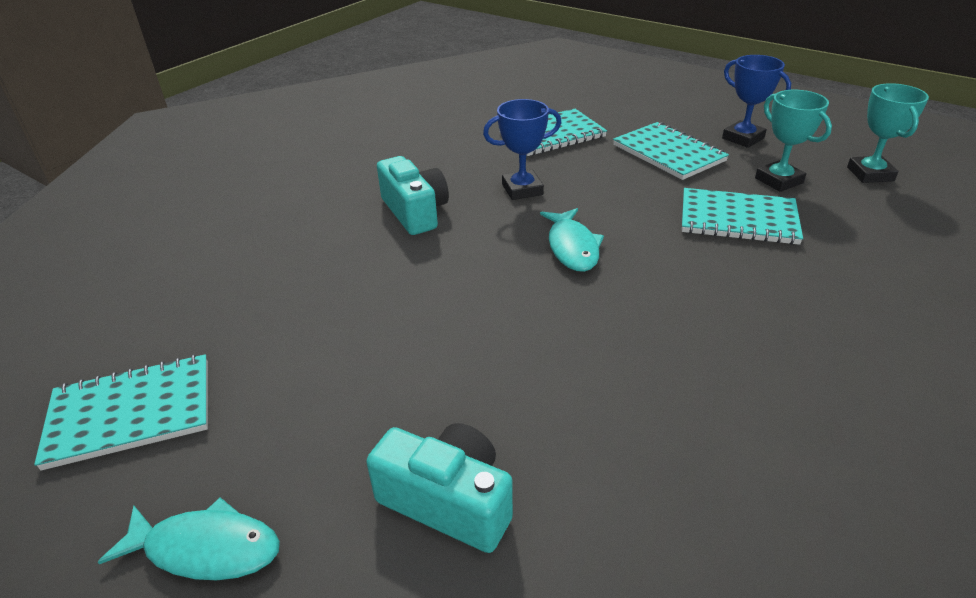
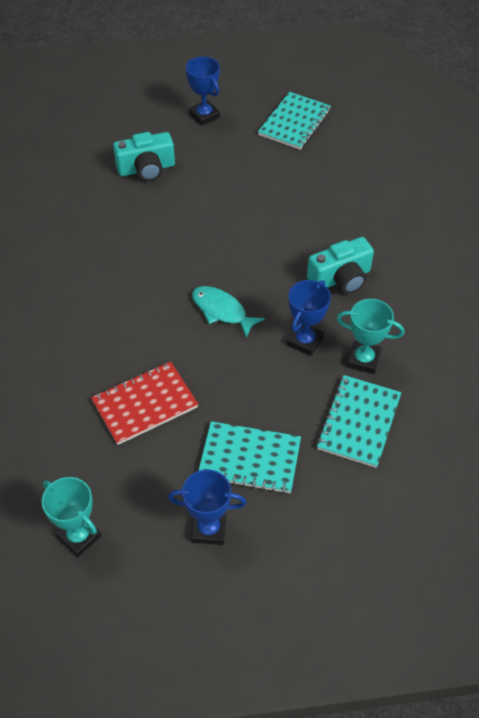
camera: 135 degrees right, 15 degrees up
turquoise fish [98,497,280,580] -> blue trophy [186,57,220,126]
turquoise camera [377,156,449,235] -> turquoise camera turned 45 degrees counterclockwise [307,237,374,294]
turquoise notebook [682,188,803,245] -> red notebook [91,361,198,445]
turquoise trophy [755,90,832,192] -> turquoise trophy moved to [337,299,404,374]

